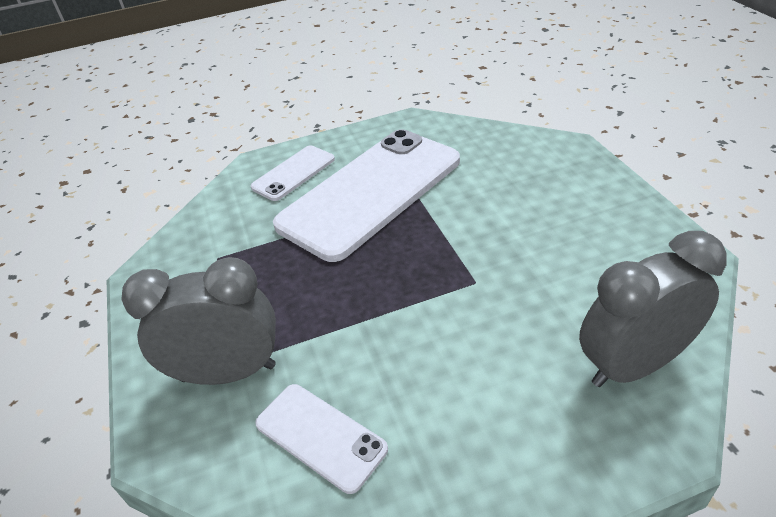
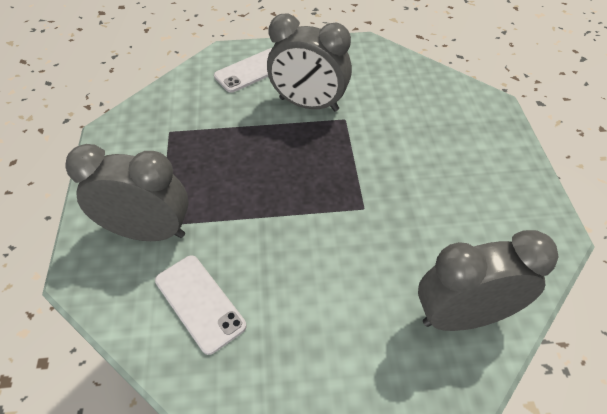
camera: 10 degrees right, 10 degrees up
white phone [273,129,460,262] -> grey clock [267,14,352,112]

